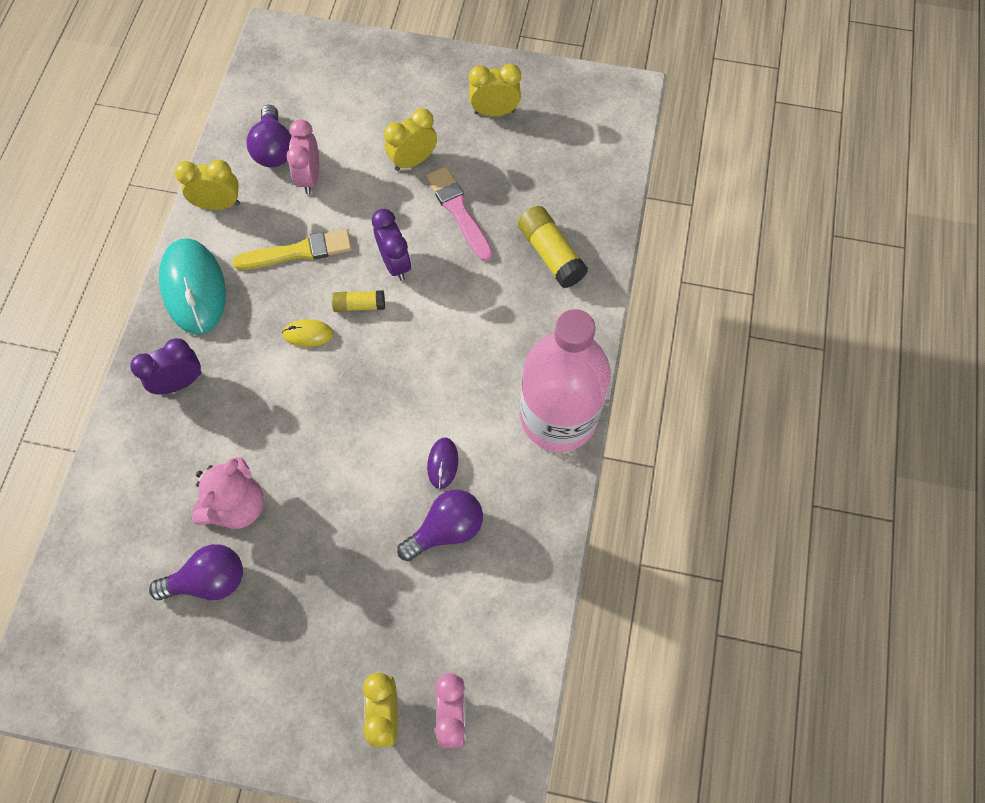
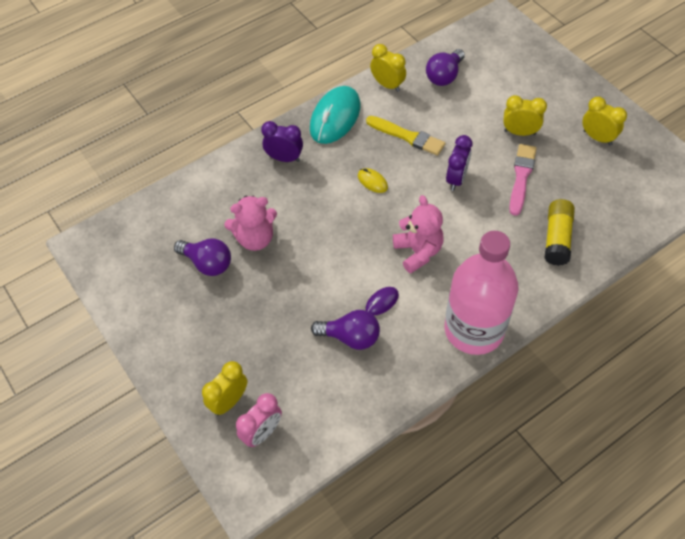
camera: 45 degrees right, 10 degrees down
pink clock [286,119,319,194] -> none
yellow glue stick [332,290,385,312] -> none
none -> pink teddy bear [393,195,444,273]

